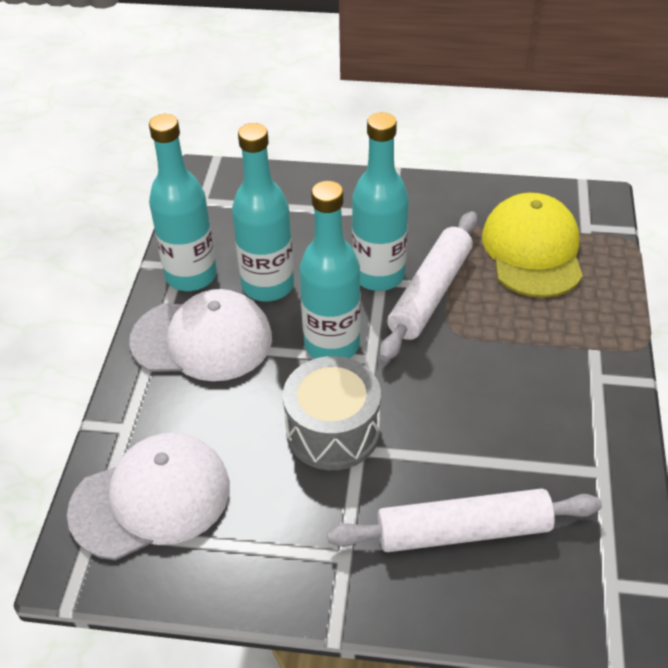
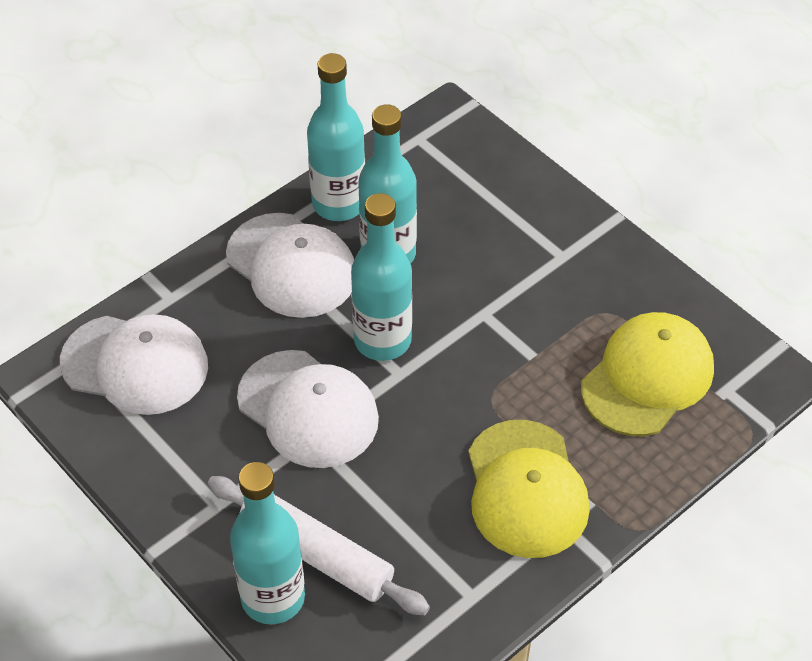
camera: 40 degrees right, 5 degrees up
grey drum [283,356,381,470] -> white cap [237,350,379,468]
turquoise bottle [352,112,409,291] -> turquoise bottle moved to [230,462,305,625]
white rolling pin [380,211,478,361] -> none
none -> yellow cap [468,420,590,558]

